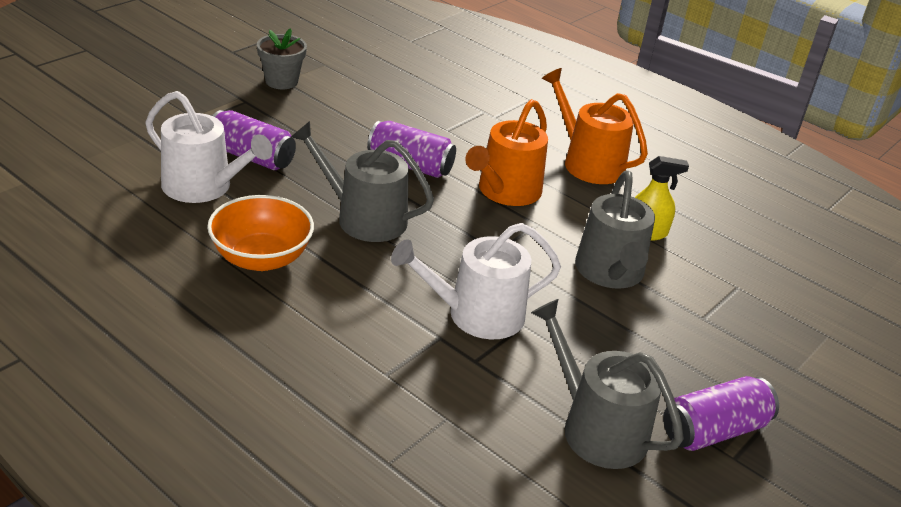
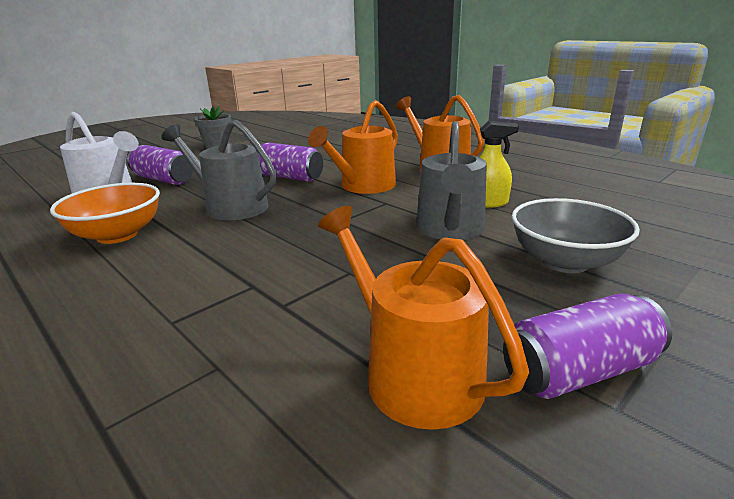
camera: 10 degrees right, 10 degrees down
white watering can [391,223,561,339] -> none
grey watering can [531,299,684,469] -> orange watering can [318,206,529,430]
none -> grey bowl [512,198,640,273]

